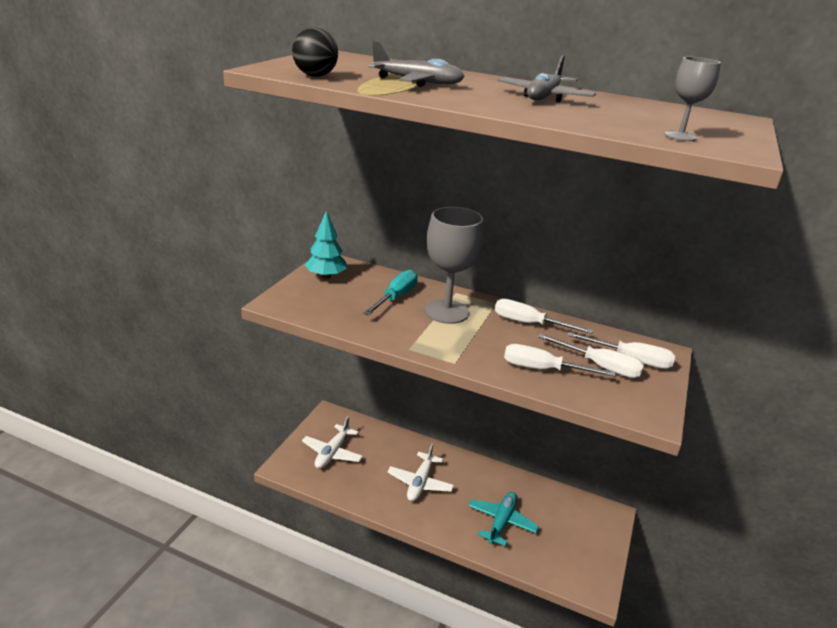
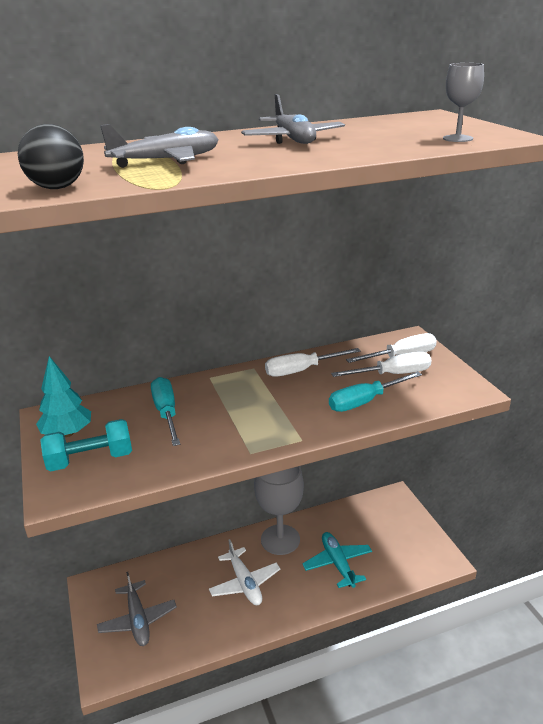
camera: 40 degrees left, 0 degrees up
white plane [302,416,363,469] -> grey plane [97,572,177,646]
grey goblet [425,207,484,324] -> grey goblet moved to [254,466,304,555]
white screwdriver [504,344,616,377] -> turquoise screwdriver [329,371,422,412]
none -> turquoise dumbbell [40,419,132,471]

